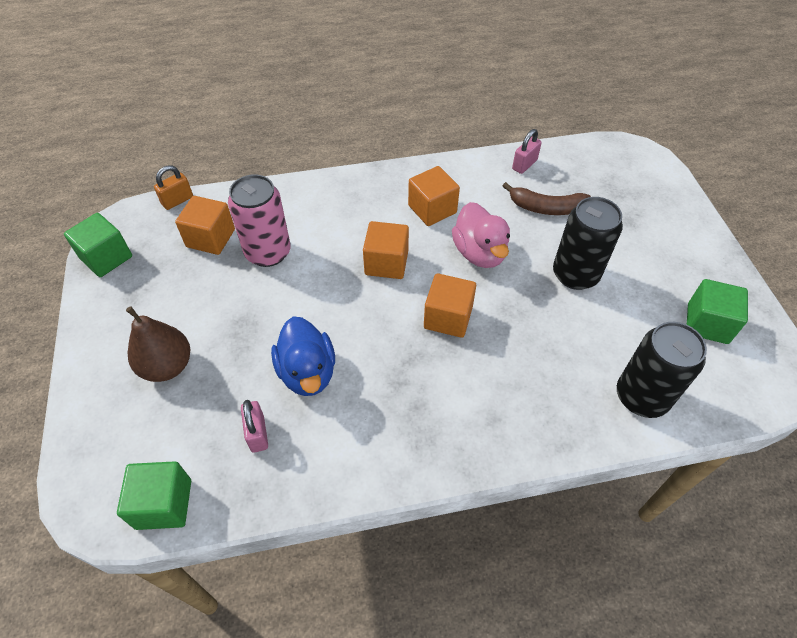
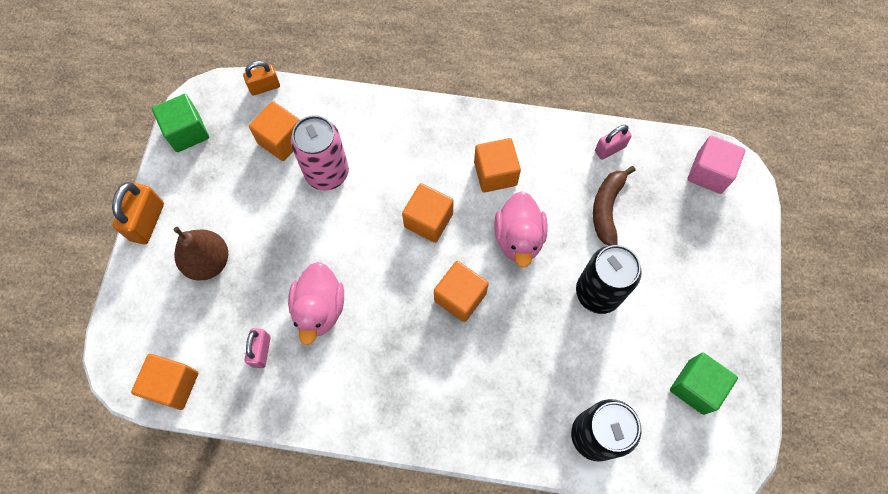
camera: 20 degrees right, 15 degrees up
green cube [117,461,191,530] -> orange cube [131,354,198,410]
blue duck [271,316,335,396] -> pink duck [288,262,344,345]
brown banana [503,182,591,215] -> brown banana turned 75 degrees clockwise [593,166,636,246]
none -> orange padlock [112,182,164,244]
none -> pink cube [687,136,745,194]

